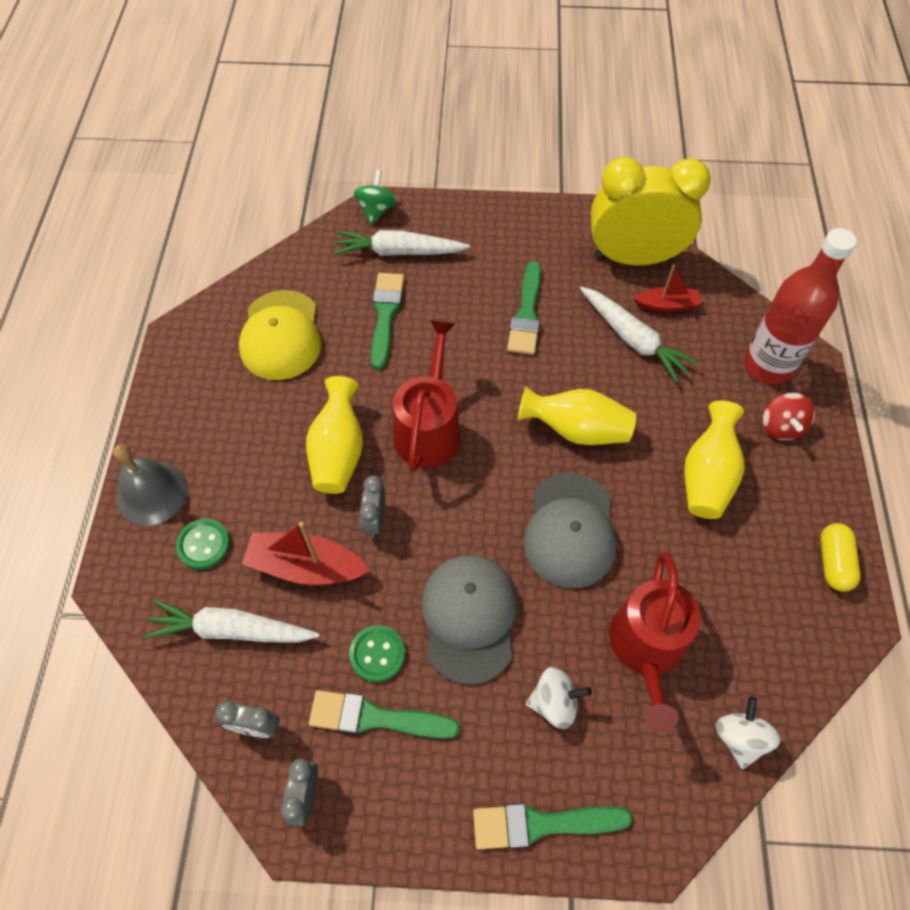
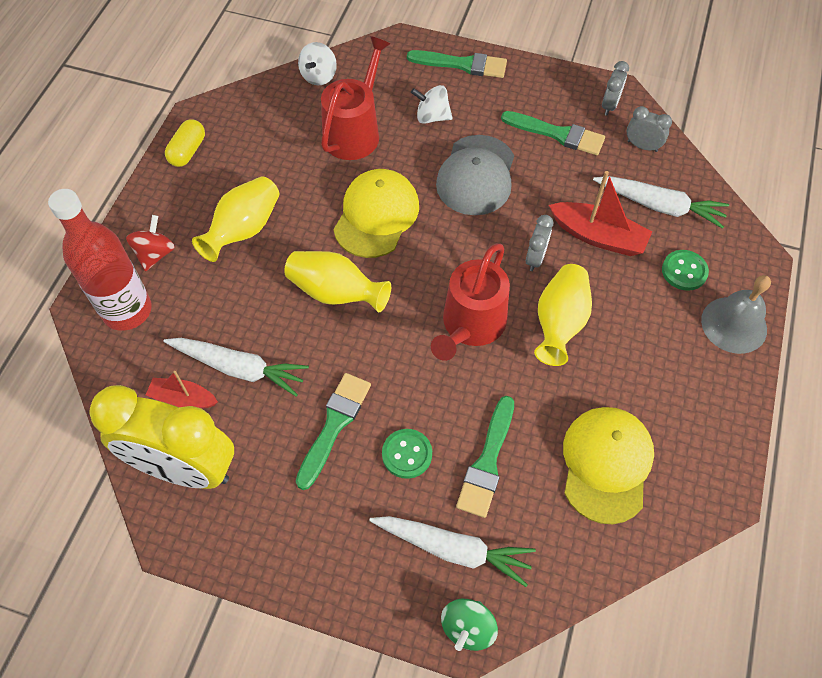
camera: 165 degrees left, 0 degrees up
green button [349,625,405,682] -> green button moved to [382,429,432,479]
grey cap [523,473,617,588] -> yellow cap [333,169,419,258]
white carrot [580,287,699,383] -> white carrot turned 135 degrees clockwise [164,338,309,397]

